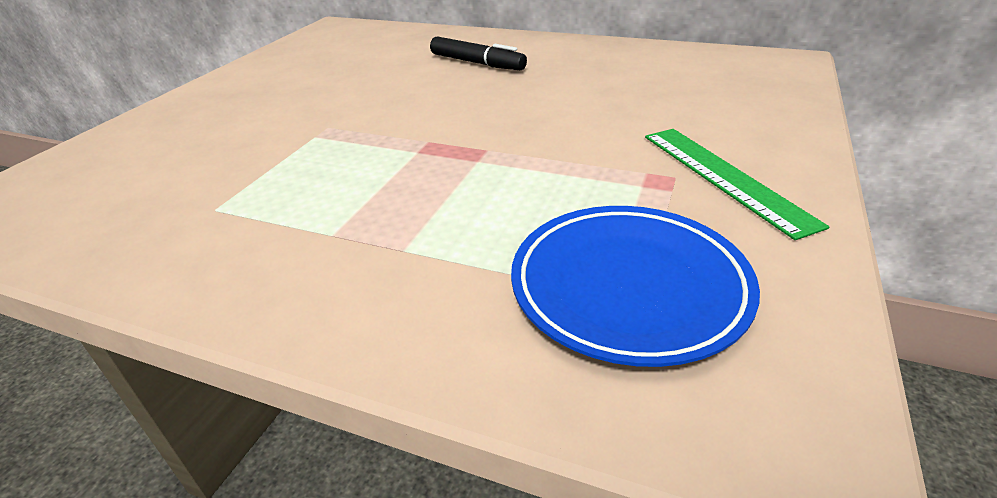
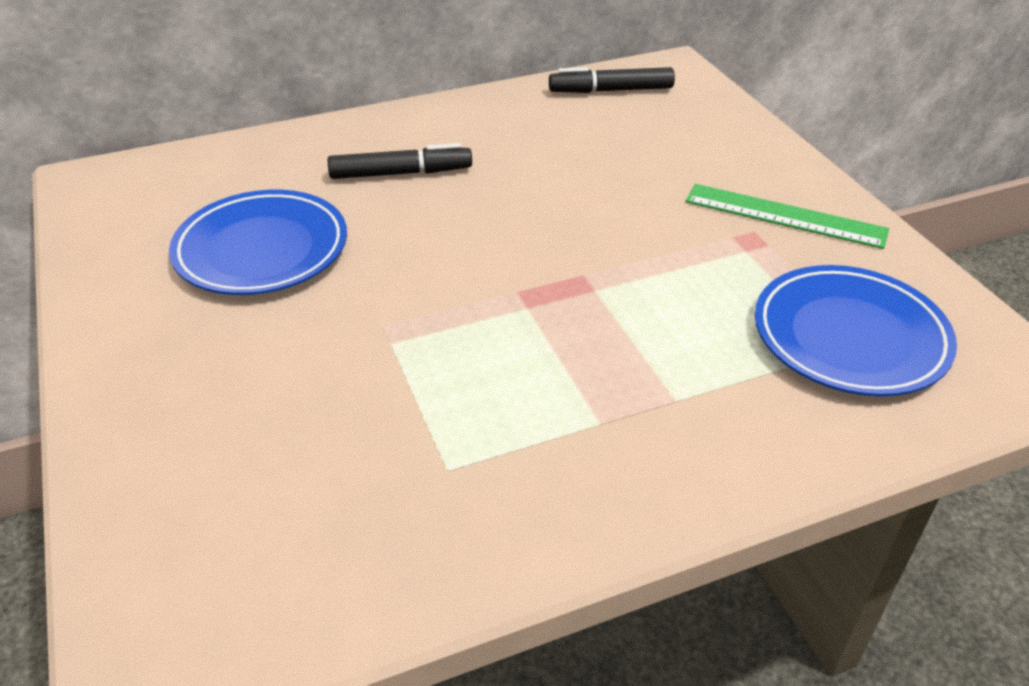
camera: 45 degrees left, 5 degrees up
none -> blue plate [169,190,347,295]
none -> black marker [549,67,675,93]

